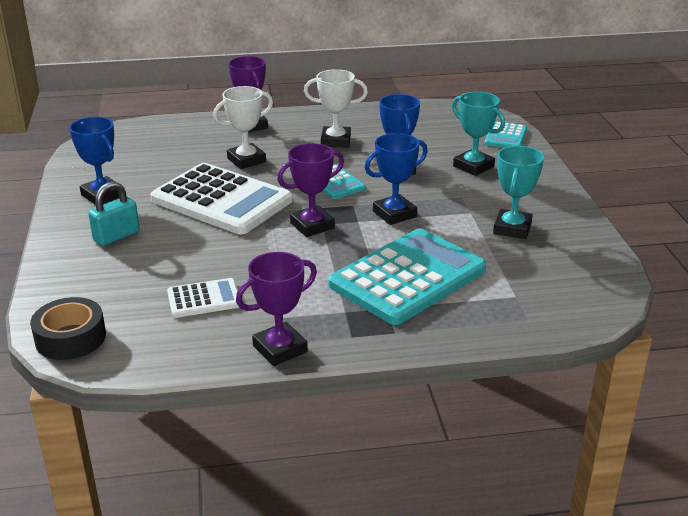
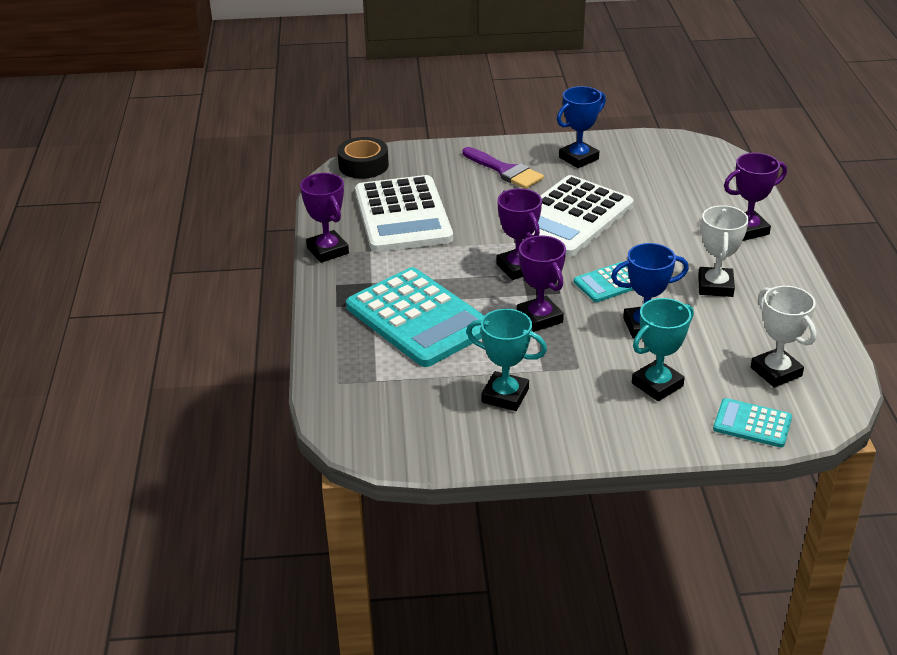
camera: 95 degrees right, 5 degrees up
turquoise padlock [88,182,140,246] -> purple brush [463,147,544,189]
white calculator [167,278,239,318] -> white calculator [355,175,453,252], size x2.09
white trophy [213,86,273,169] -> white trophy moved to [751,286,816,387]
blue trophy [365,133,428,225] -> purple trophy [517,235,566,332]

